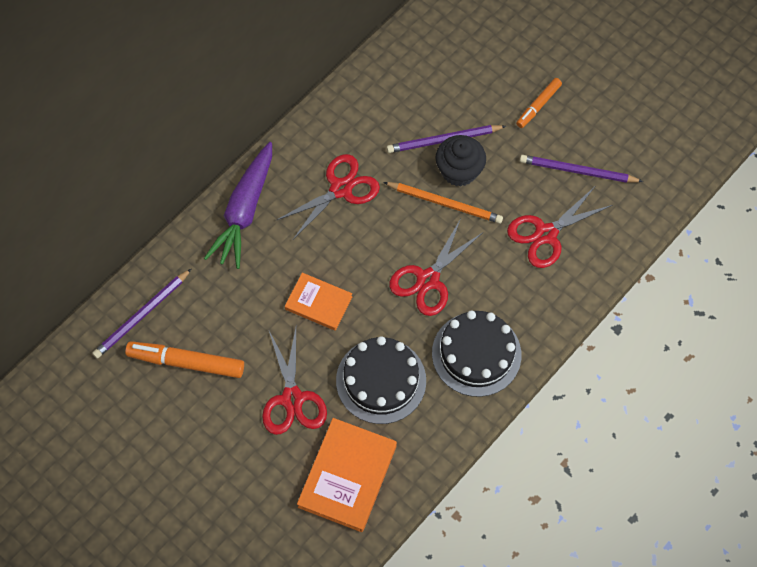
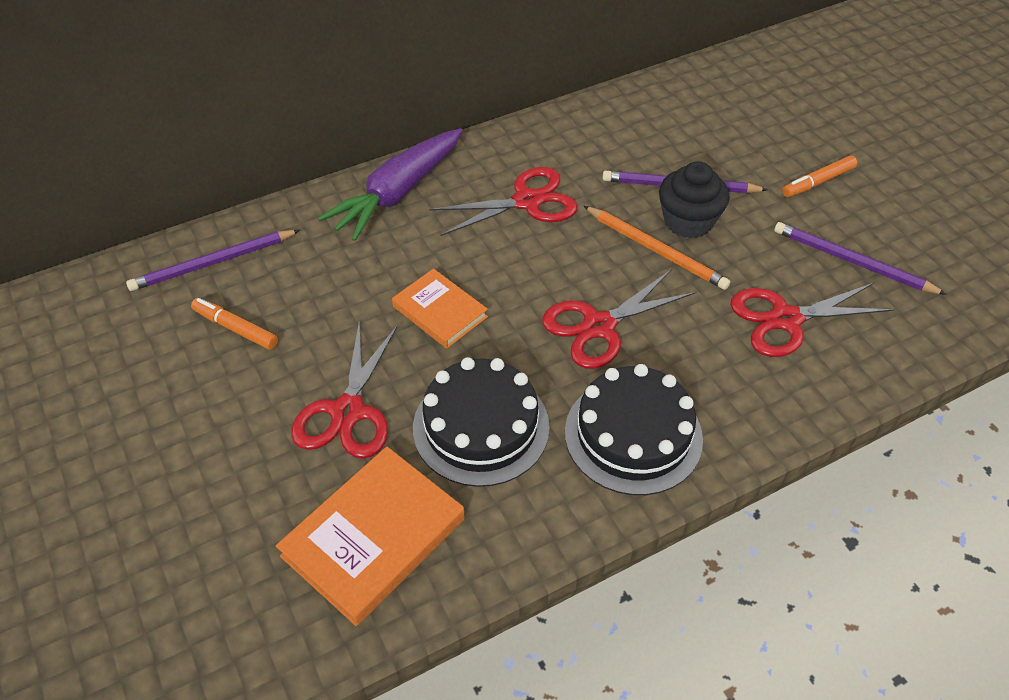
camera: 20 degrees right, 15 degrees down
orange marker [125,341,244,378] -> orange marker [191,298,278,350], size x0.61

